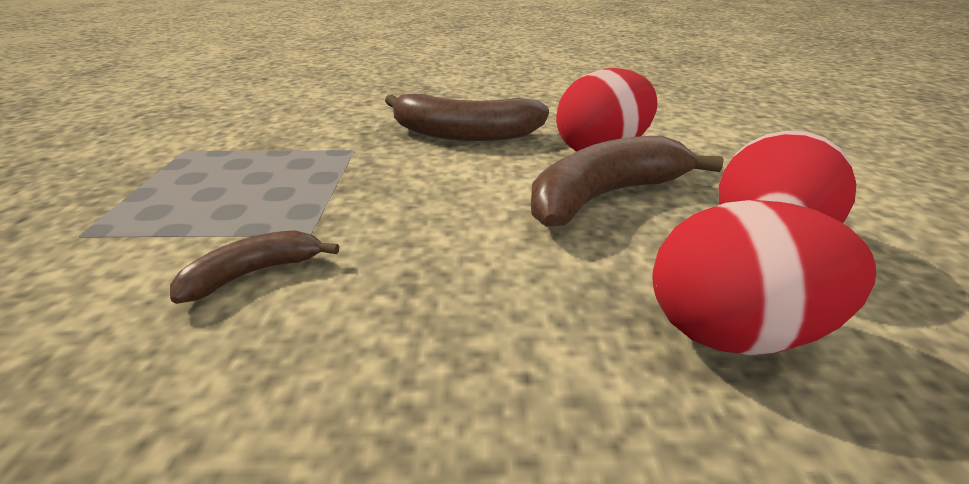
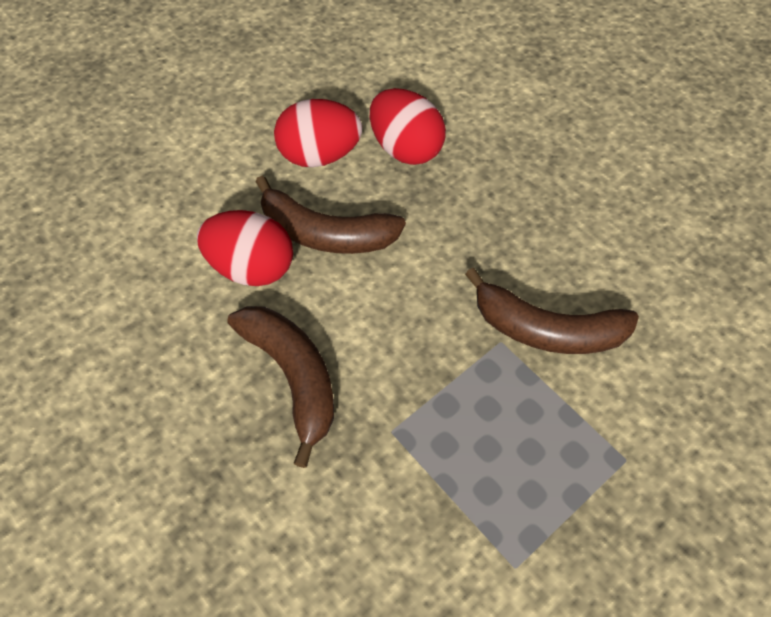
camera: 130 degrees left, 25 degrees up
brown banana [170,230,339,304] -> brown banana [465,268,639,354], size x1.87

